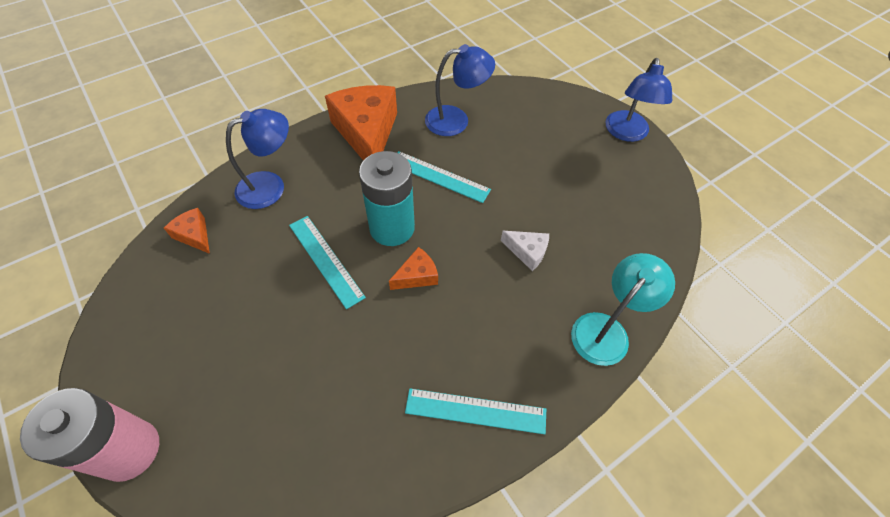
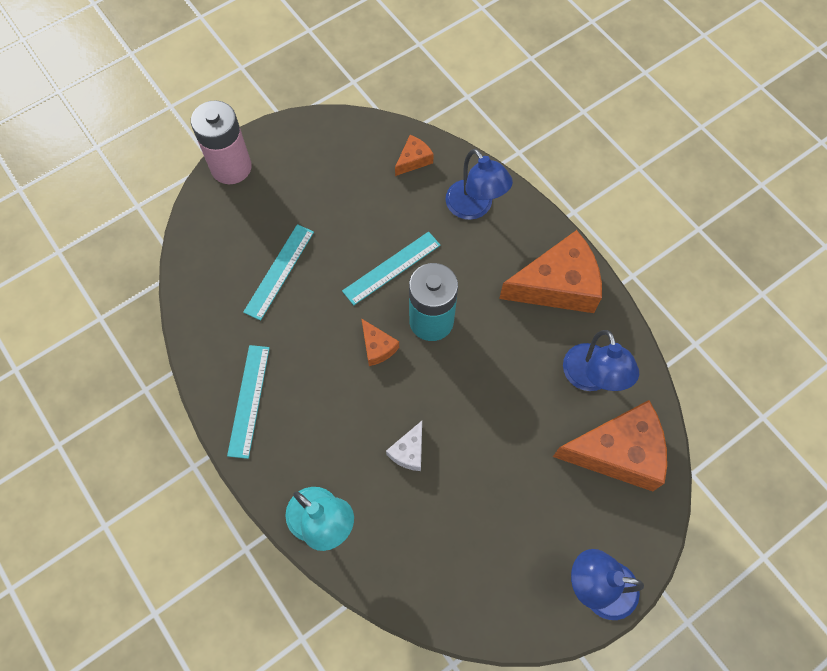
camera: 90 degrees right, 10 degrees up
turquoise ruler [397,151,491,203] -> turquoise ruler moved to [243,224,314,321]
none -> orange cheese [553,400,667,492]

